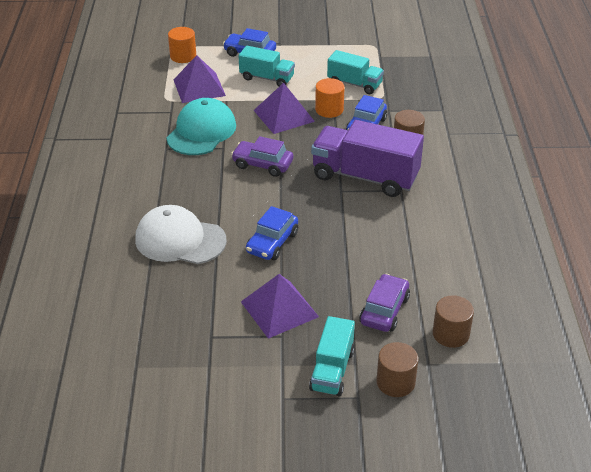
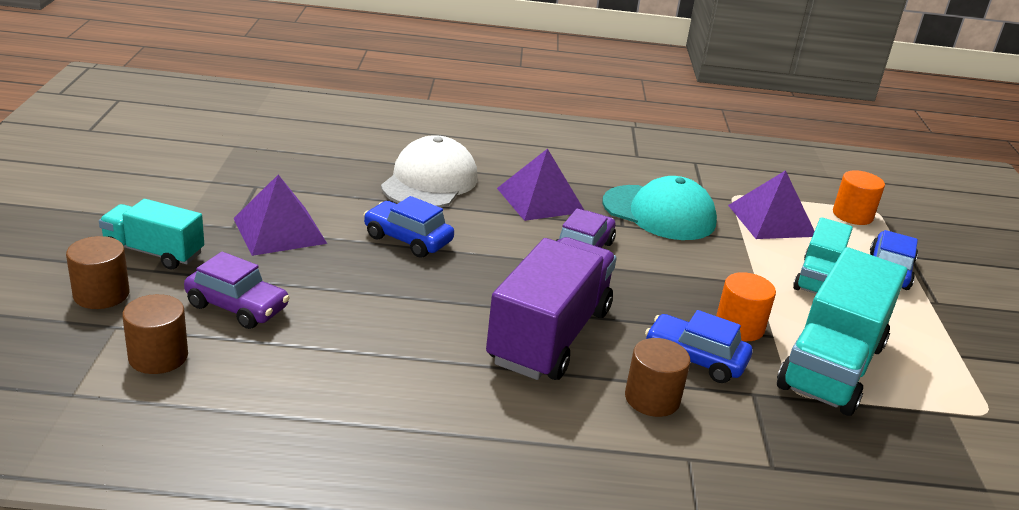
camera: 90 degrees right, 10 degrees down
purple pyramid [253,83,315,134] -> purple pyramid moved to [497,148,585,221]
turquoise truck [327,50,384,94] -> turquoise truck [777,247,907,416], size x1.71

